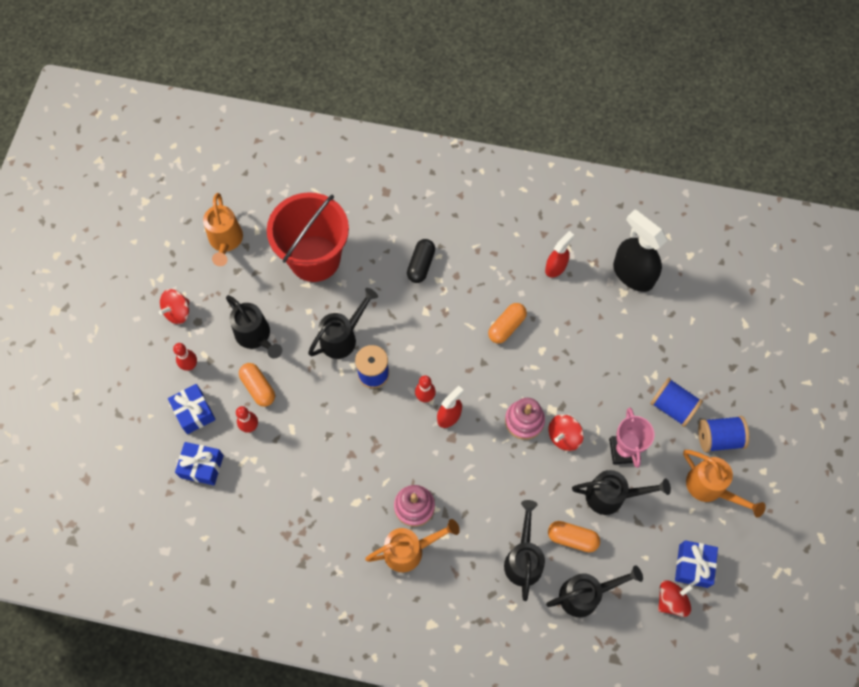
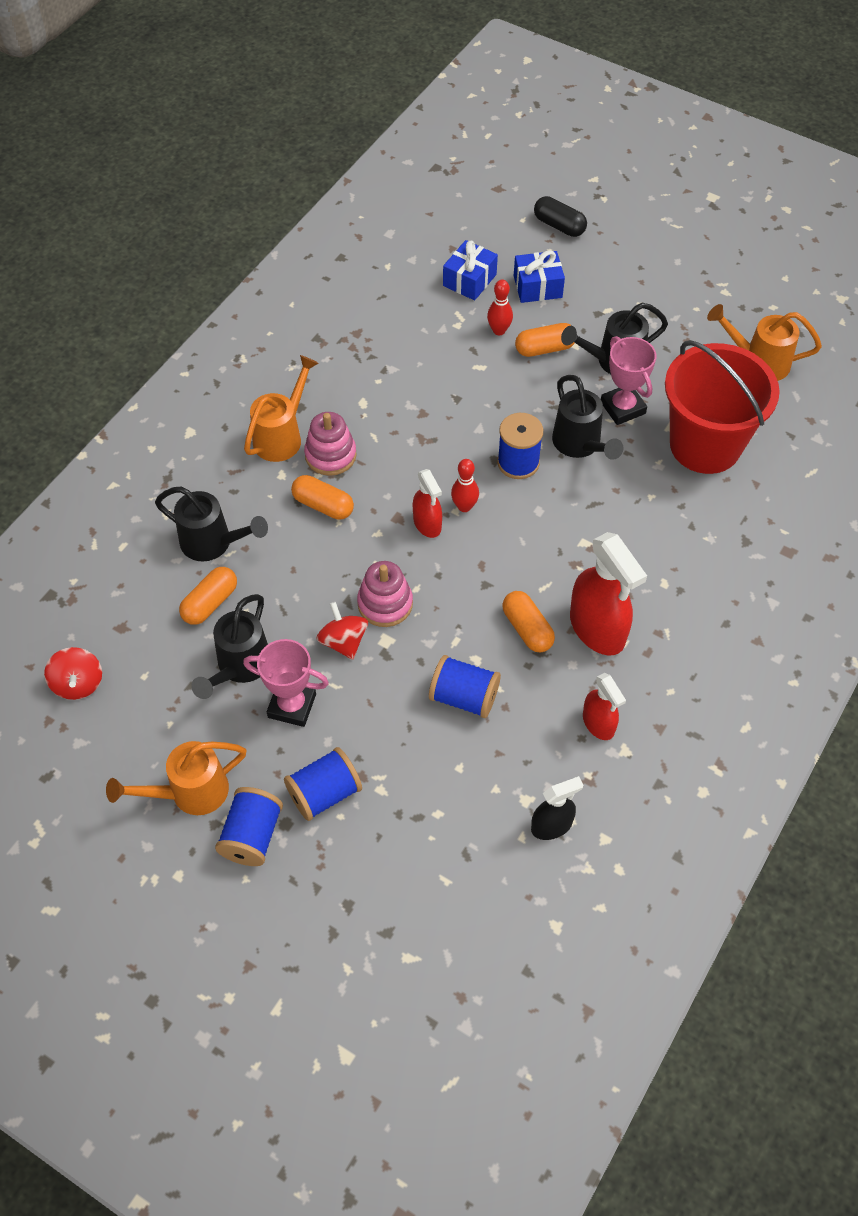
camera: 110 degrees right, 10 degrees down
red spinning top [159,289,189,324] -> none
red bowling pin [173,343,197,370] -> none
orange watering can [365,519,460,572] -> orange watering can turned 150 degrees counterclockwise [244,355,319,462]
black capsule [407,239,435,283] -> black capsule moved to [534,196,587,237]
black watering can [546,565,643,617] -> none
black spray bottle [613,209,667,292] -> black spray bottle [531,776,583,840], size x0.57
blue gift [675,540,718,588] -> none
none -> orange capsule [291,475,354,520]
none -> blue spool [429,655,501,718]
none -> red spray bottle [570,532,647,655]
none -> pink trophy [601,336,657,425]

